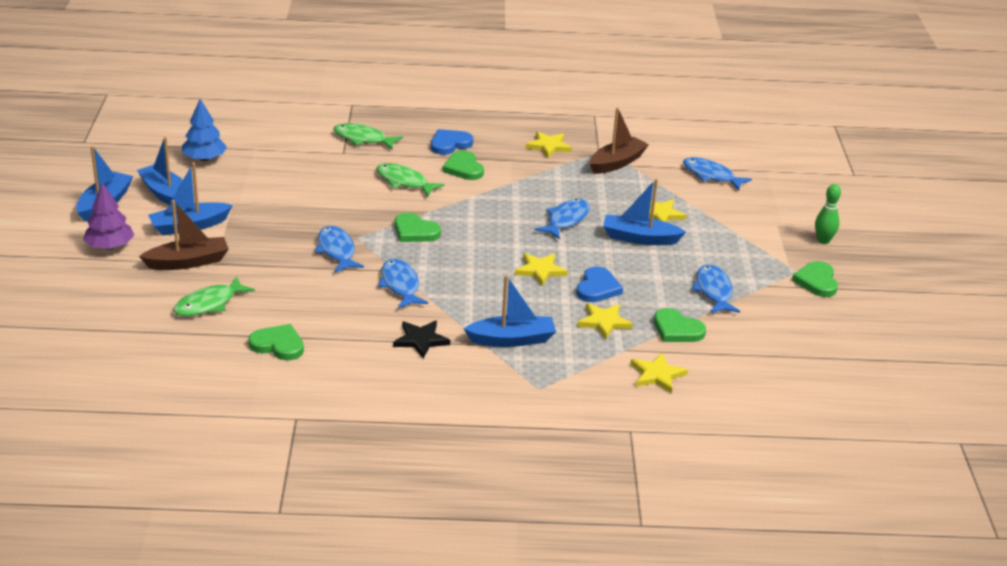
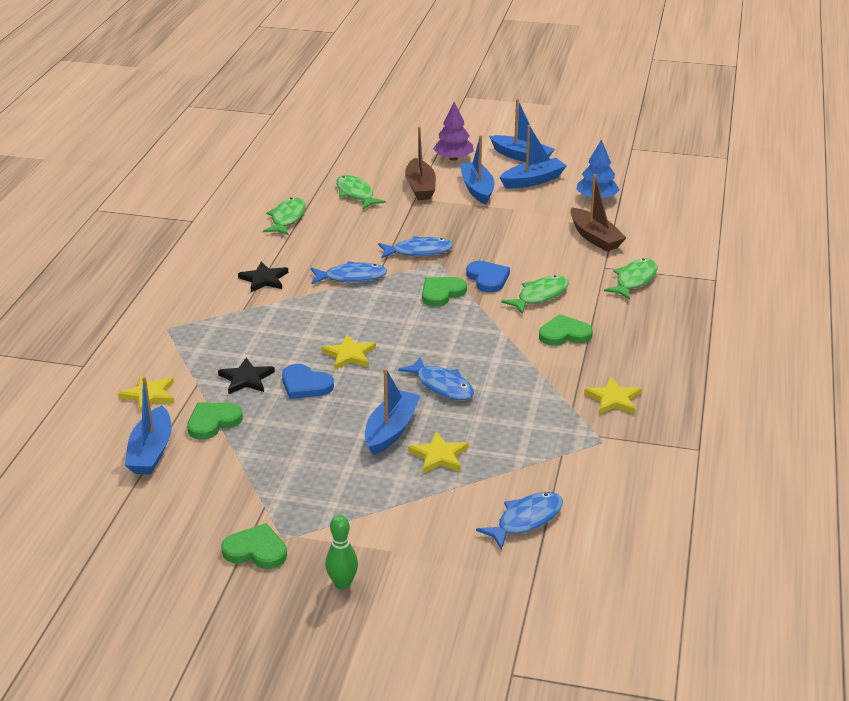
camera: 105 degrees right, 0 degrees up
green heart [248,324,304,361] -> green fish [263,197,306,235]
blue heart [431,129,473,155] -> blue heart moved to [466,261,510,293]
blue boat [464,275,556,347] -> blue boat moved to [125,377,171,475]
yellow star [577,303,633,339] -> black star [218,357,275,394]
brown boat [590,108,649,174] -> brown boat moved to [571,174,626,252]
blue fish [692,264,740,313] -> none

